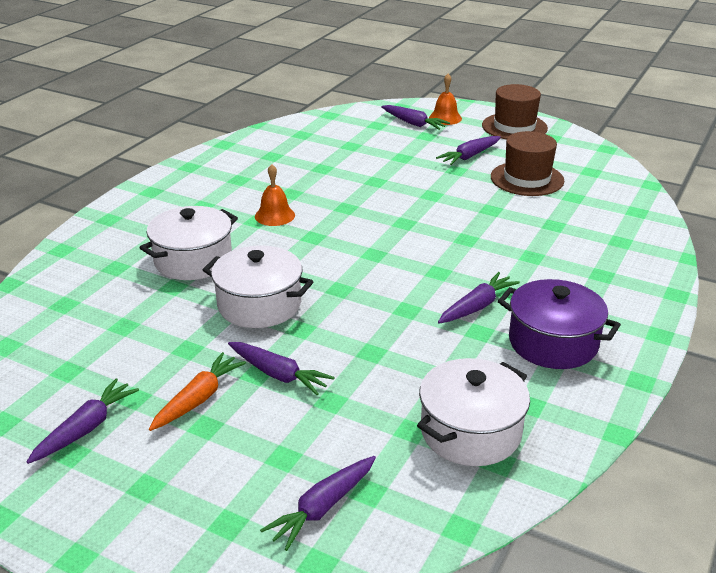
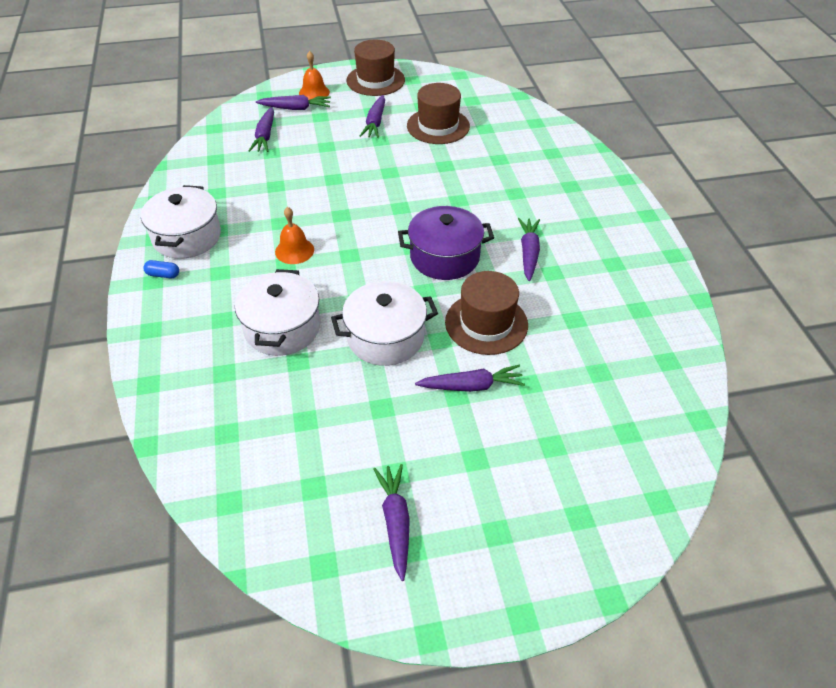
camera: 40 degrees left, 15 degrees up
orange carrot [149,352,246,431] -> none
purple carrot [260,456,376,551] -> purple carrot moved to [249,107,274,152]
white pot [417,358,530,466] -> white pot moved to [141,185,221,259]
purple pot [498,279,621,369] -> purple pot moved to [398,206,494,280]
none -> blue capsule [144,260,179,278]
none -> brown hat [445,271,528,355]

